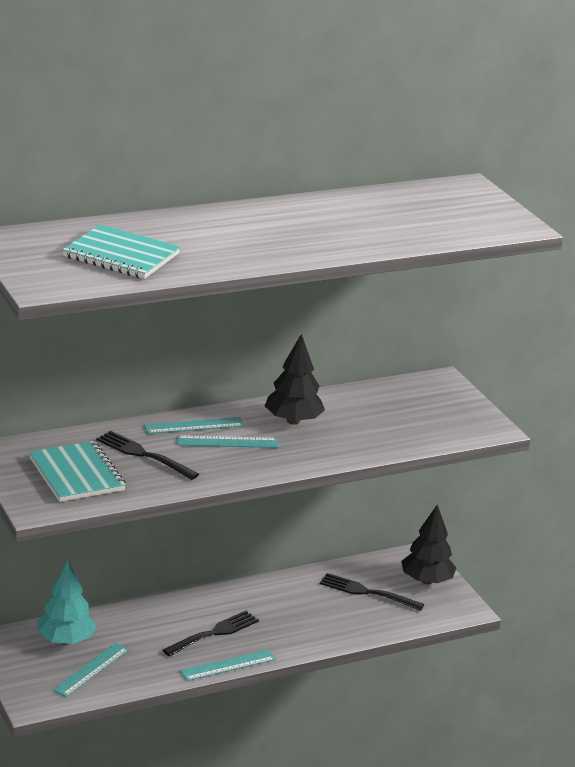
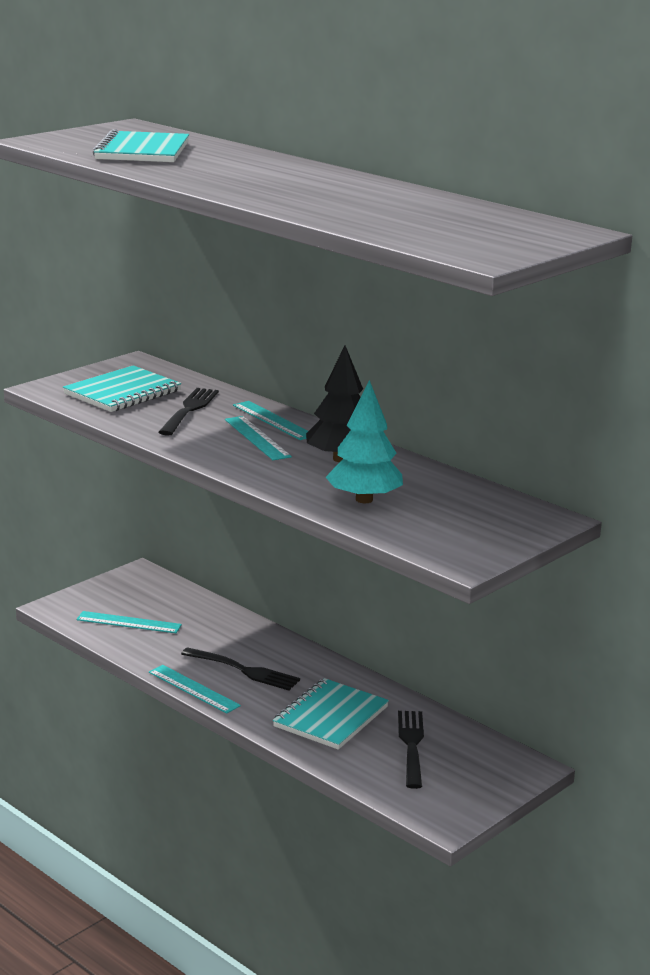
camera: 70 degrees right, 5 degrees down
turquoise tree [37,560,97,645] -> turquoise tree moved to [326,380,403,503]
black tree [401,505,456,584] -> none
none -> turquoise notebook [273,678,389,750]

